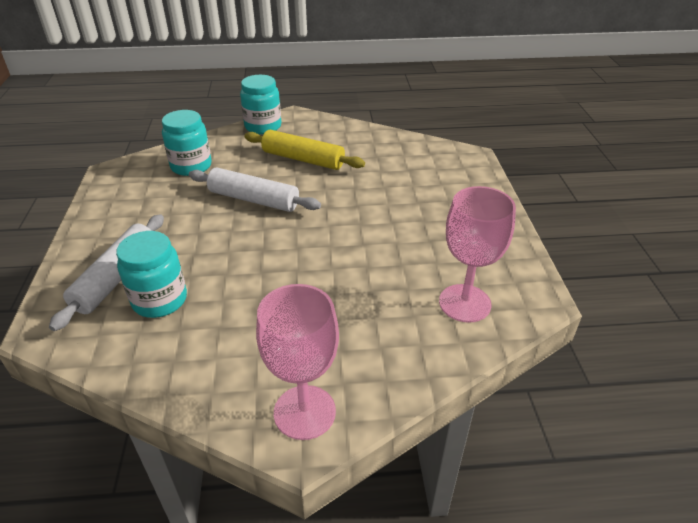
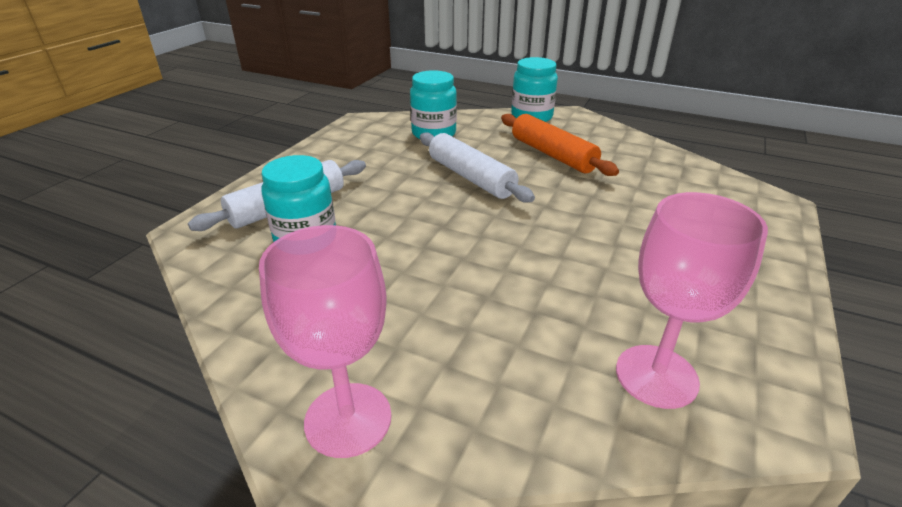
camera: 30 degrees right, 5 degrees down
yellow rolling pin [244,130,365,170] -> orange rolling pin [501,114,619,176]

